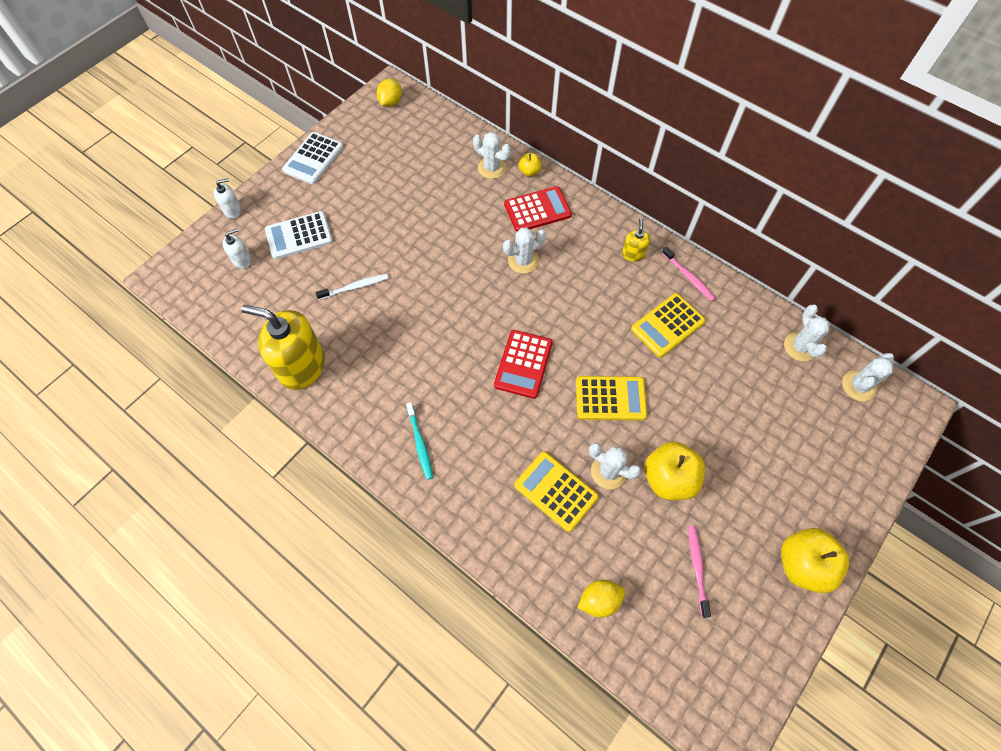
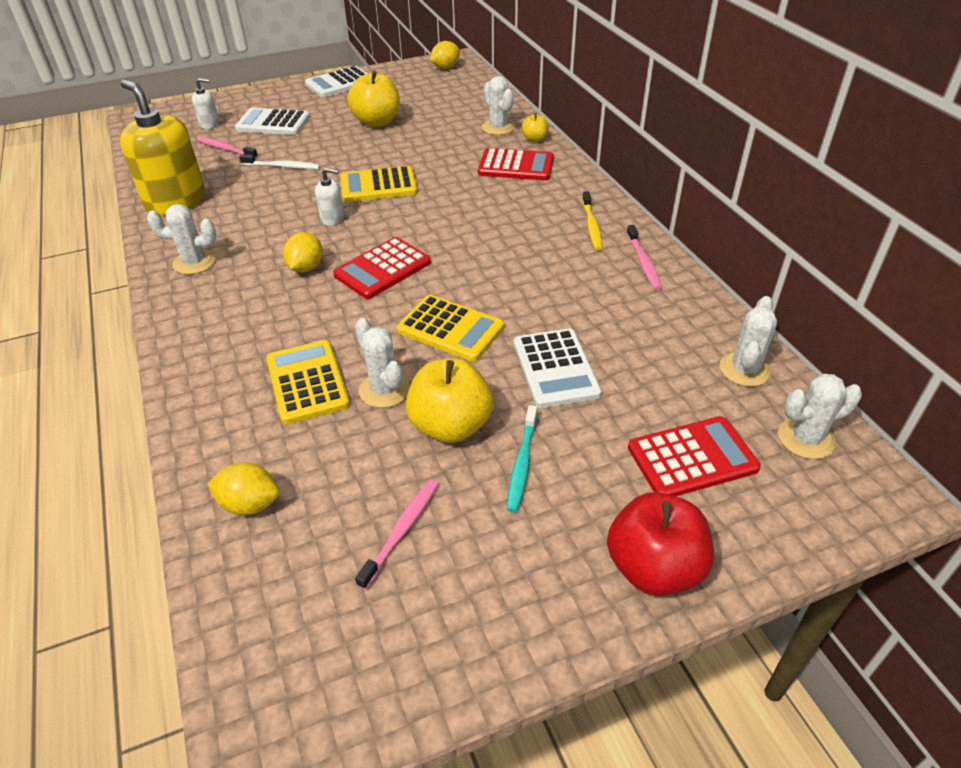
camera: 30 degrees right, 20 degrees down
white soap dispenser [214,178,242,219] -> white soap dispenser moved to [315,168,344,226]
turquoise toothbrush [406,402,433,480] -> turquoise toothbrush moved to [507,405,537,512]
white cactus [503,227,546,274] -> white cactus moved to [147,204,216,275]
yellow soap dispenser [622,218,650,262] -> yellow toothbrush [582,191,602,250]
yellow calculator [631,293,706,357] -> yellow calculator moved to [340,166,417,202]
yellow apple [781,528,849,593] -> yellow apple moved to [347,71,400,127]
none -> pink toothbrush [197,137,258,159]
none -> yellow lemon [283,232,323,272]
none -> white calculator [514,329,602,408]
none -> red apple [607,492,714,596]
none -> red calculator [628,416,761,496]

